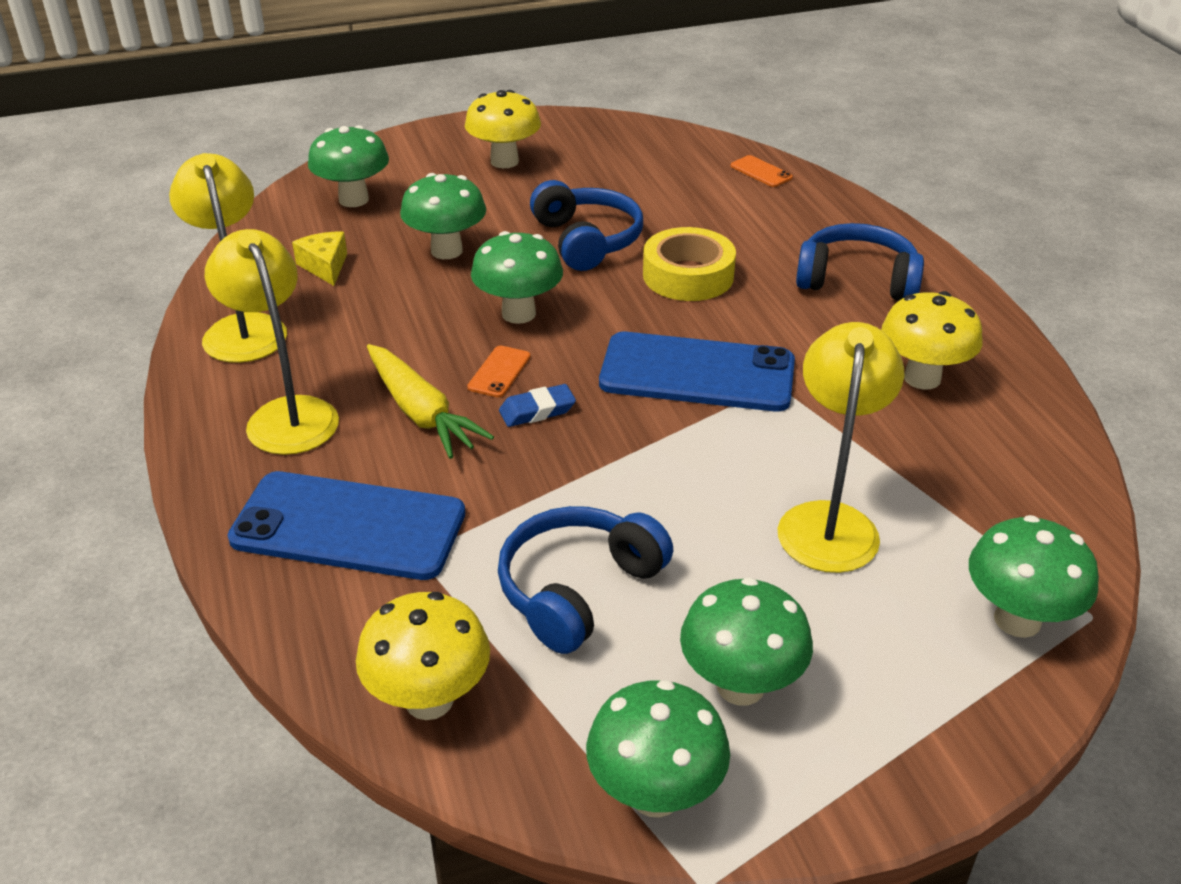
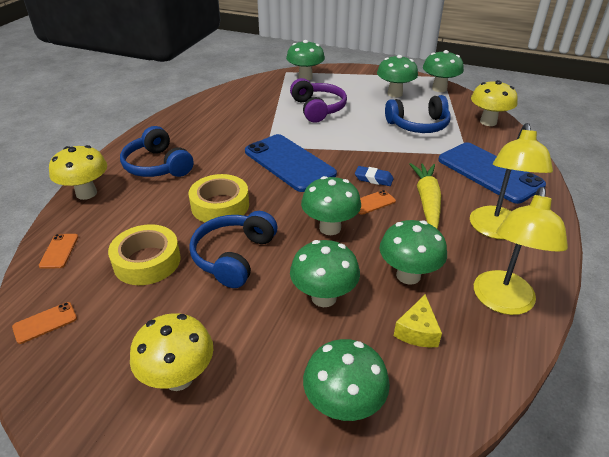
camera: 140 degrees left, 0 degrees up
yellow lamp [777,322,904,573] -> purple headphones [290,78,347,123]
yellow mushroom [881,291,983,390] -> yellow mushroom moved to [49,145,107,200]
none -> orange phone [12,302,77,344]
none -> yellow tape [108,224,181,285]
none -> green mushroom [379,220,447,285]

